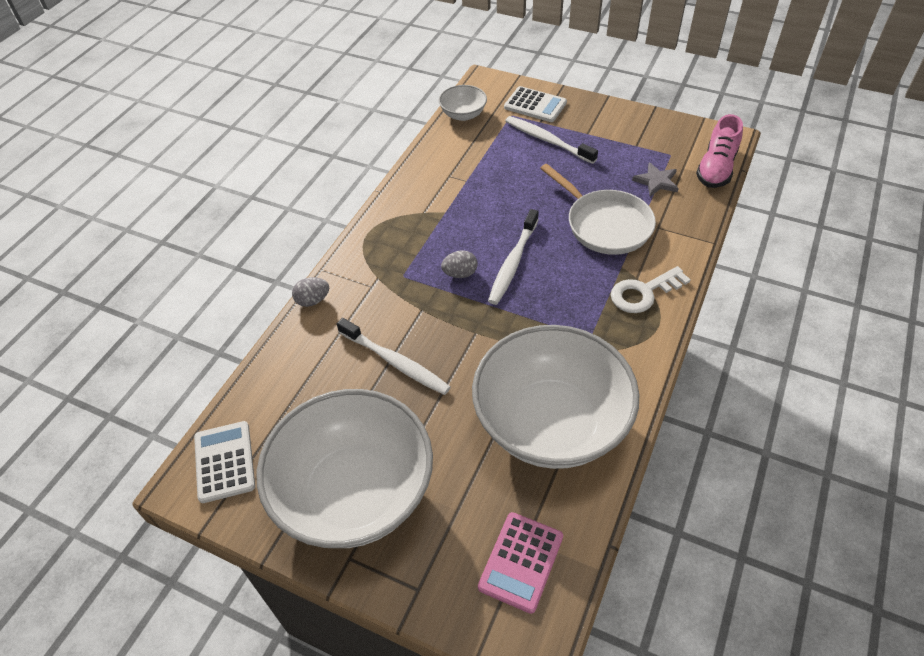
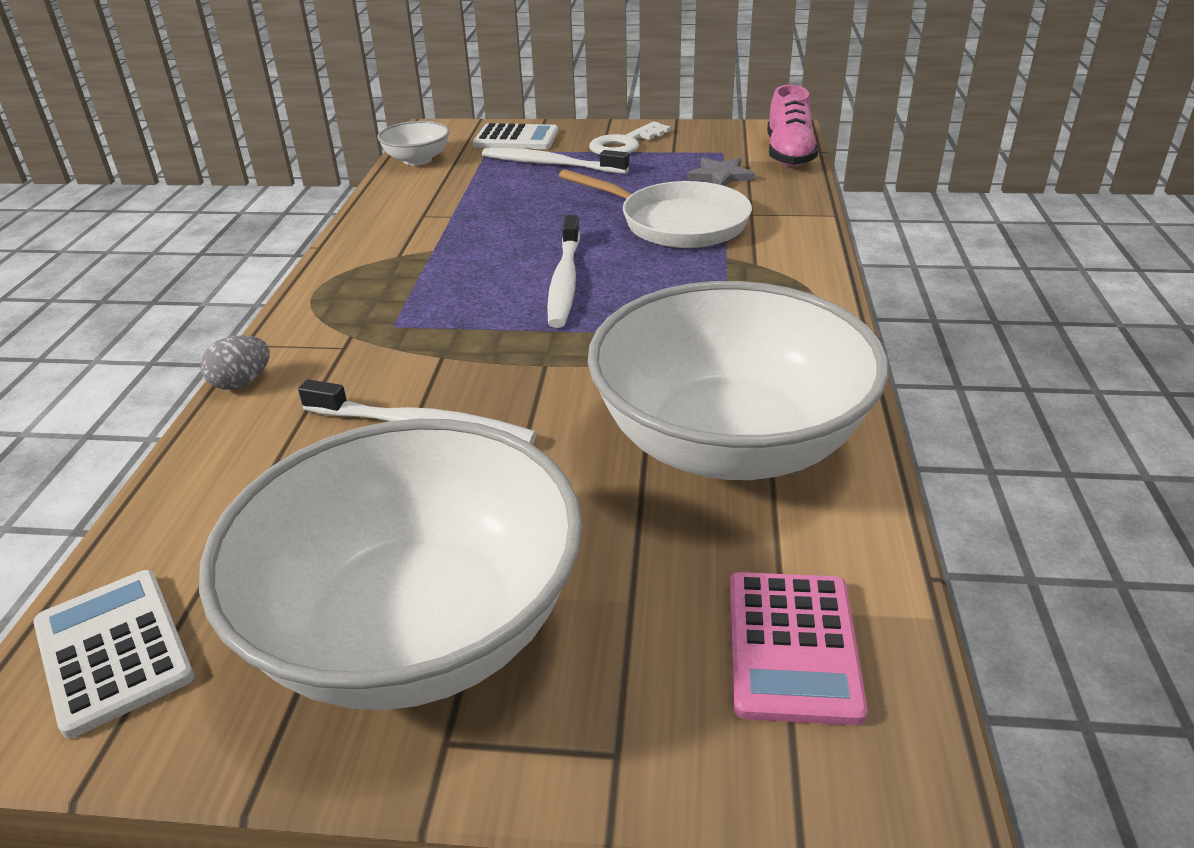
camera: 20 degrees left, 15 degrees down
grey egg [441,250,478,278] -> none
white key [611,266,691,313] -> white key moved to [589,121,671,155]

